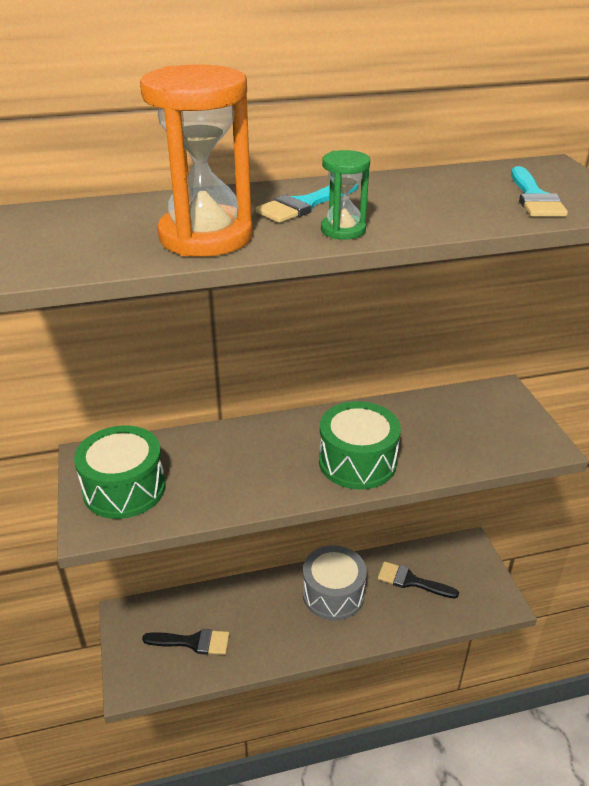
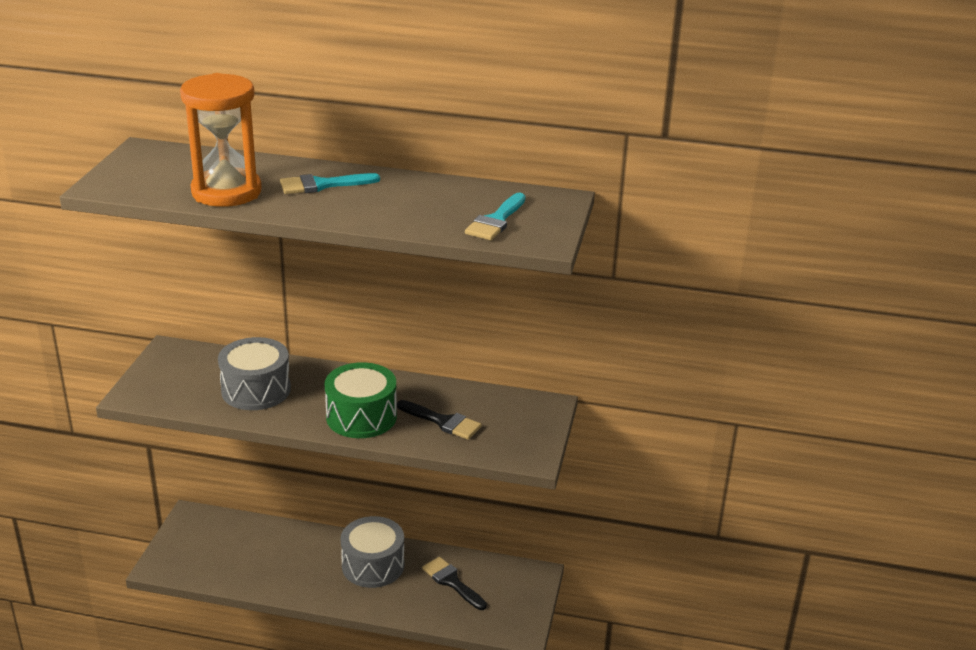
camera: 25 degrees right, 5 degrees down
green drum [74,425,165,519] -> none
black brush [142,629,230,655] -> black brush moved to [397,400,482,440]
green hourglass [321,150,370,240] -> none
none -> grey drum [218,337,291,410]

